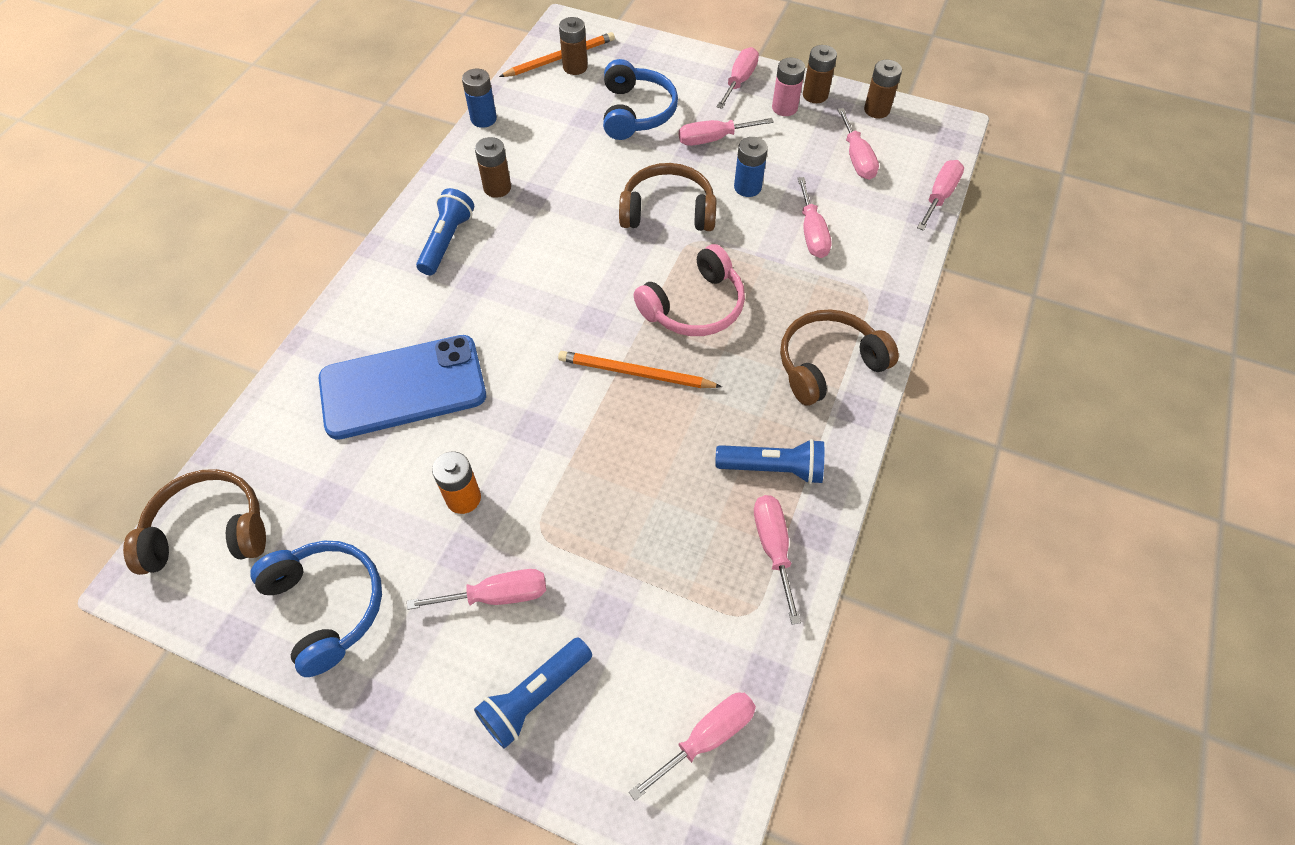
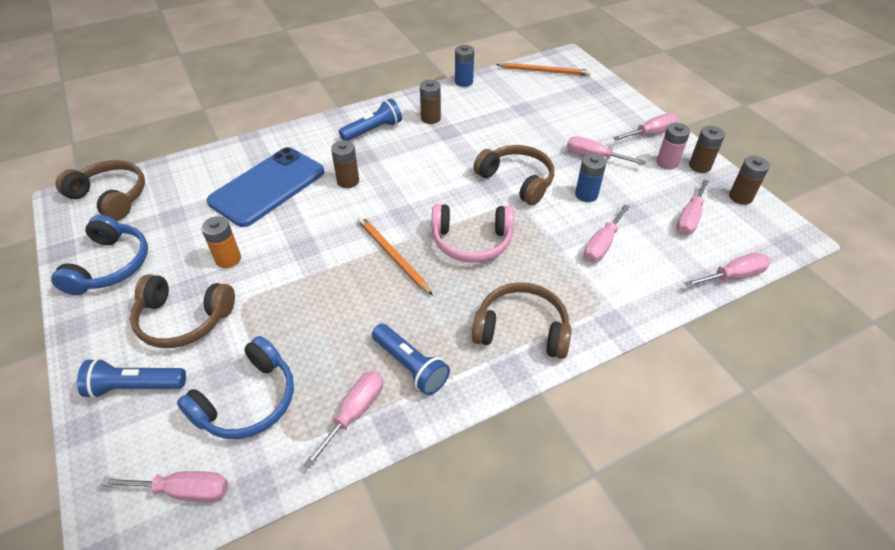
camera: 40 degrees right, 10 degrees down
blue phone [319,335,486,440] -> blue phone turned 75 degrees counterclockwise [207,147,324,227]
pink screwdriver [407,569,546,610] -> brown headphones [130,274,235,348]
brown battery [559,17,588,75] -> brown battery moved to [331,140,359,188]
blue headphones [603,59,678,140] -> blue headphones moved to [177,336,294,439]

